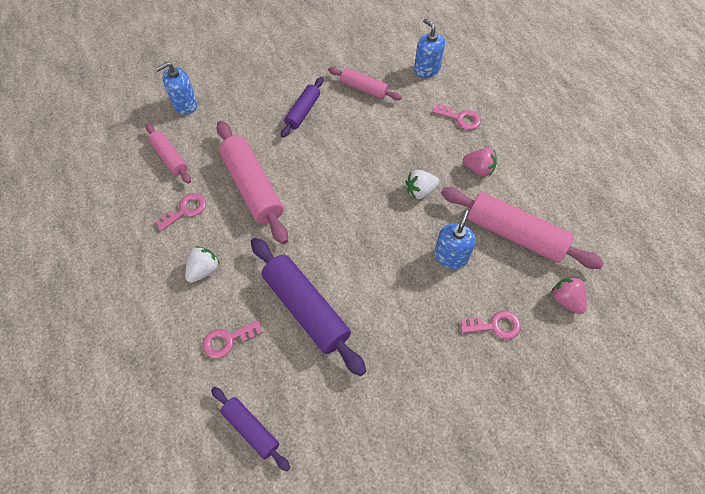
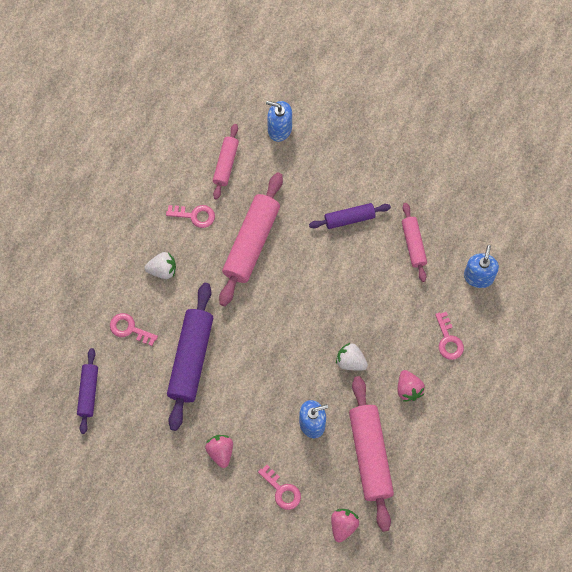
camera: 50 degrees right, 10 degrees up
none -> pink strawberry [205,435,233,468]

